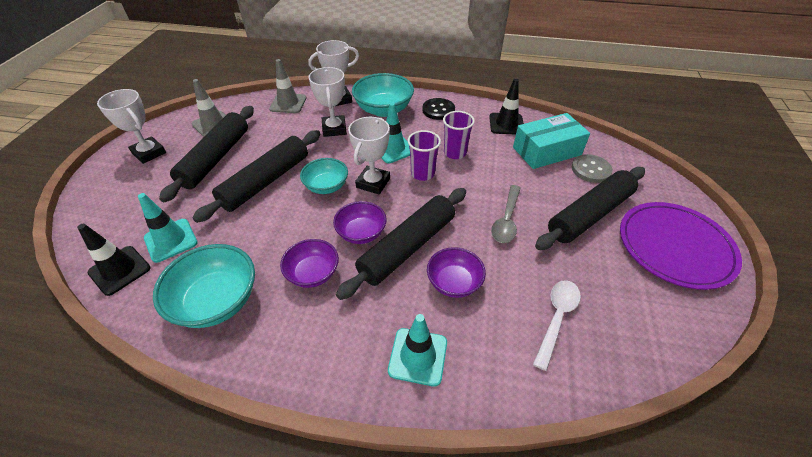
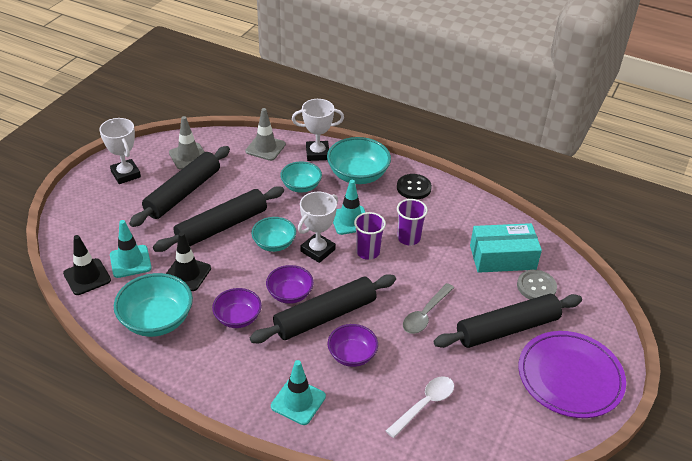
camera: 15 degrees right, 5 degrees down
white trophy [308,67,347,137] -> turquoise bowl [280,161,322,193]
black traffic cone [489,79,524,135] -> black traffic cone moved to [166,232,211,291]

